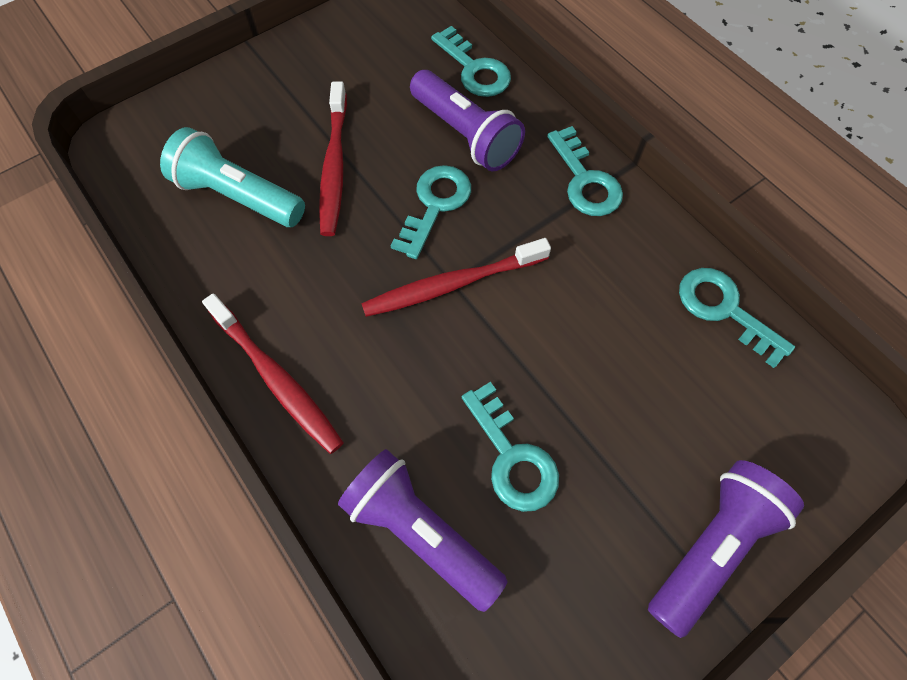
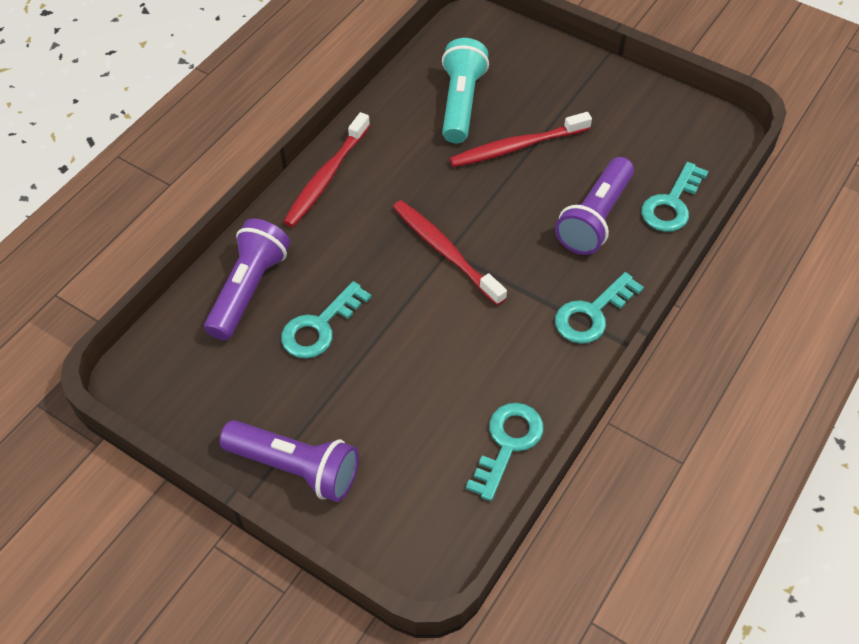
camera: 70 degrees right, 10 degrees down
turquoise key [391,165,471,259] -> none

